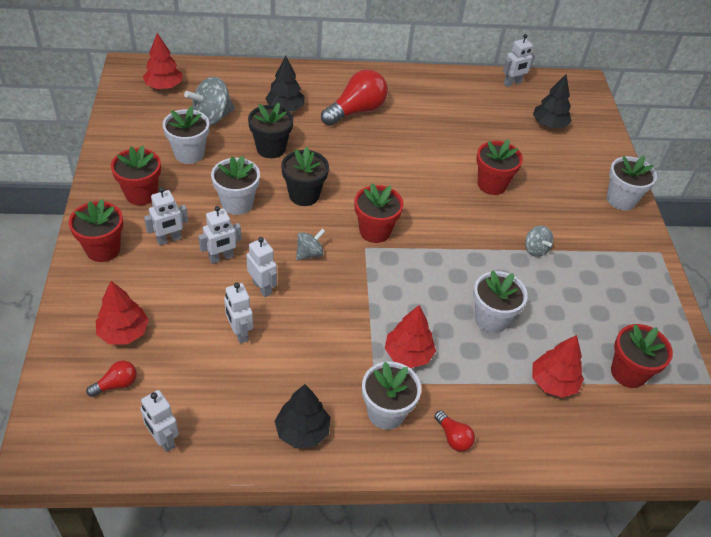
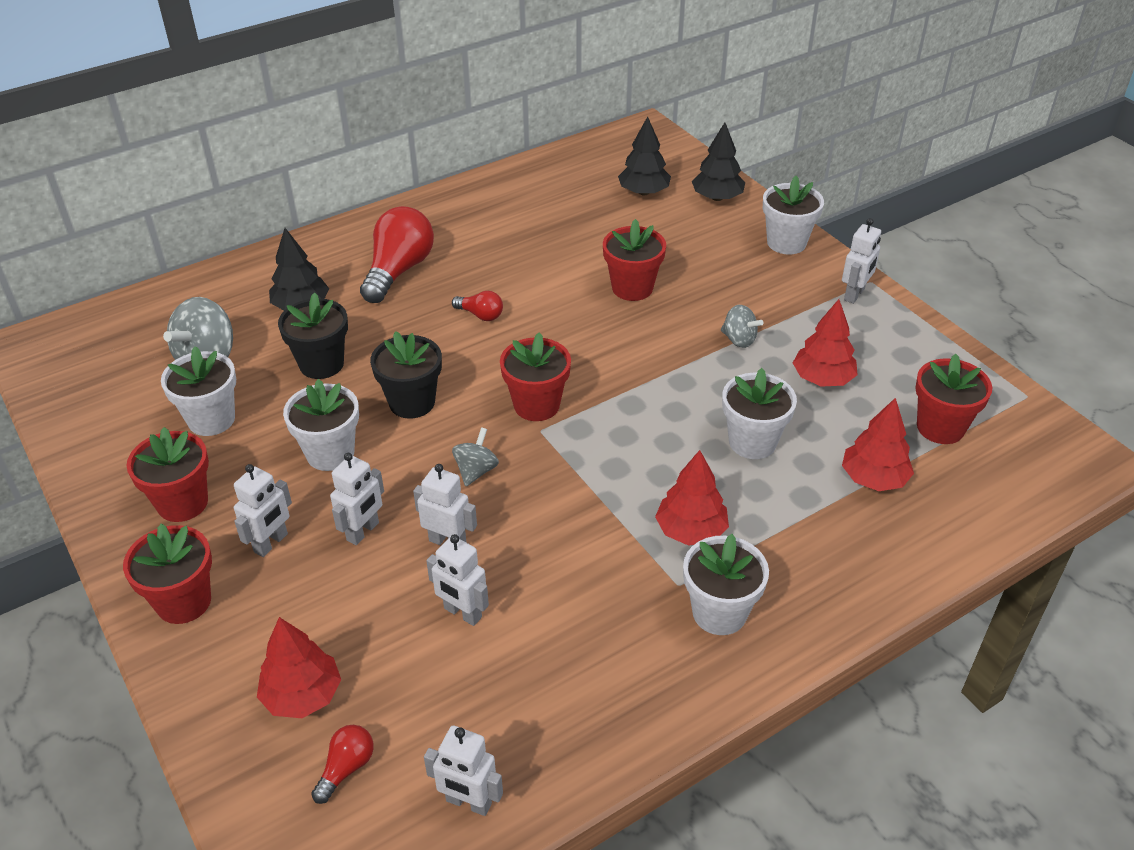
camera: 25 degrees left, 5 degrees down
red tree [143,33,183,89] -> red tree moved to [793,299,858,387]
black tree [275,384,330,448] -> black tree moved to [692,122,745,201]
red light bulb [434,411,475,452] -> red light bulb moved to [452,291,503,321]
white robot [503,34,535,87] -> white robot moved to [842,218,881,304]

